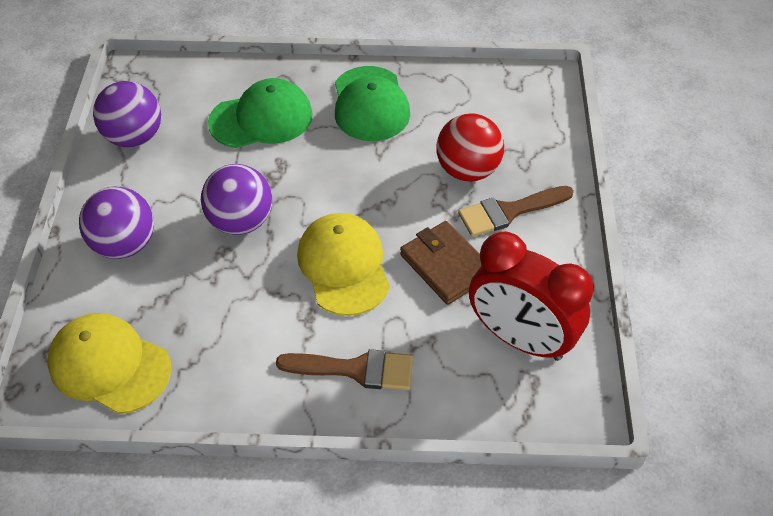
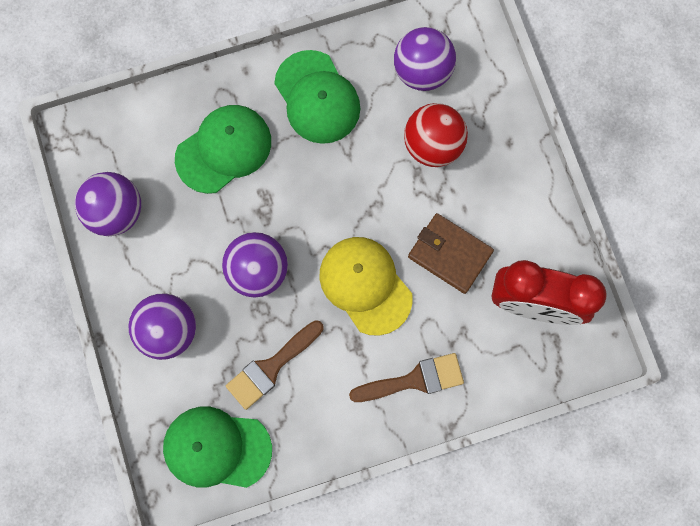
camera: 20 degrees left, 25 degrees up
yellow cap [47,313,171,414] -> green cap [163,407,272,488]
brown brush [458,186,574,237] -> brown brush moved to [226,320,324,410]
none -> purple ball [394,27,456,91]

